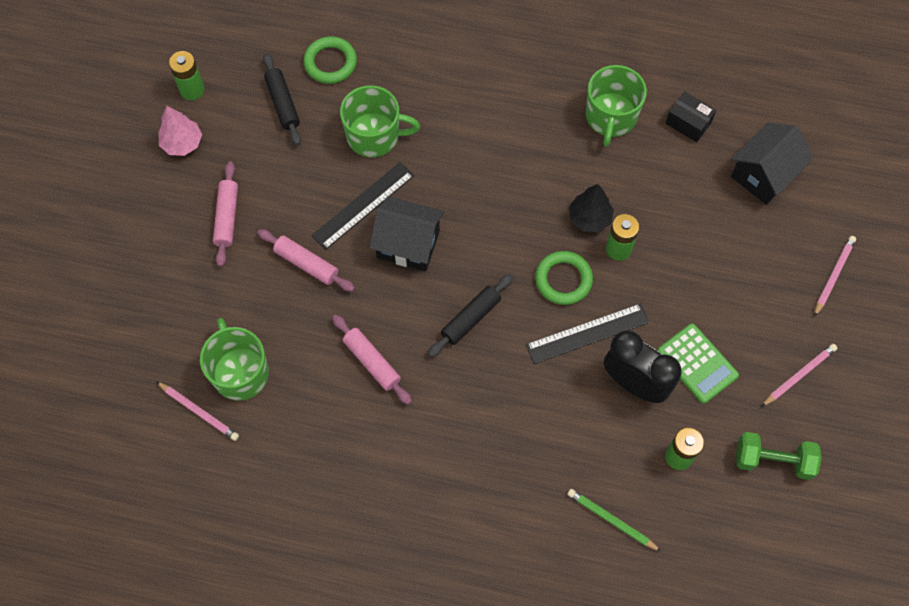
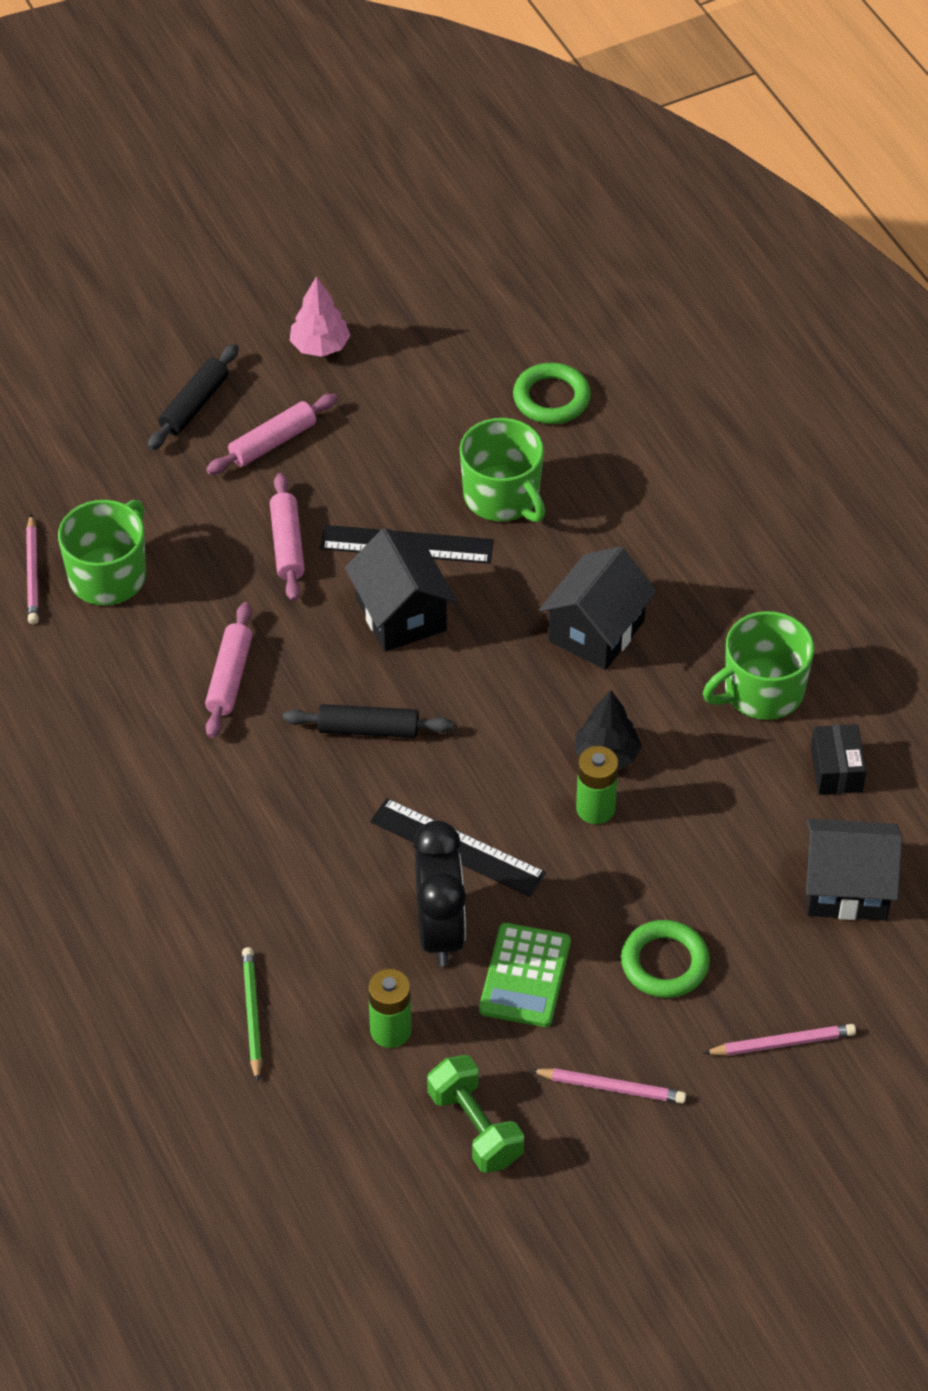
camera: 50 degrees right, 15 degrees down
green battery [169,51,204,100] -> none
black rolling pin [263,54,301,146] -> black rolling pin moved to [148,344,238,450]
green ring [535,251,593,305] -> green ring moved to [621,920,710,998]
none -> black house [539,547,657,670]

